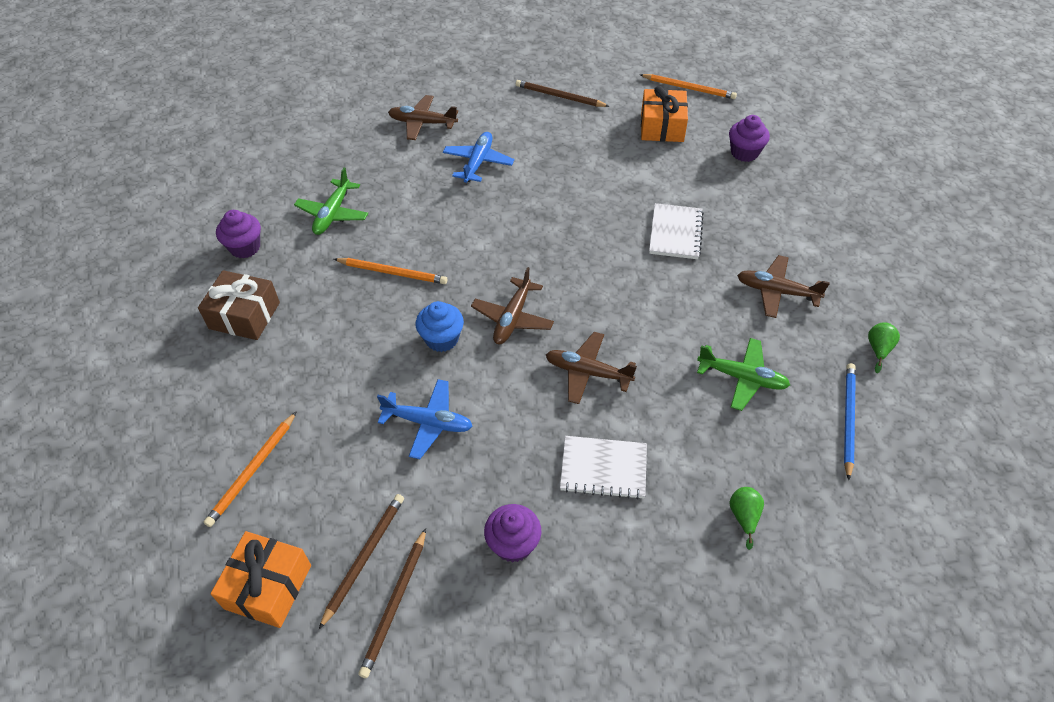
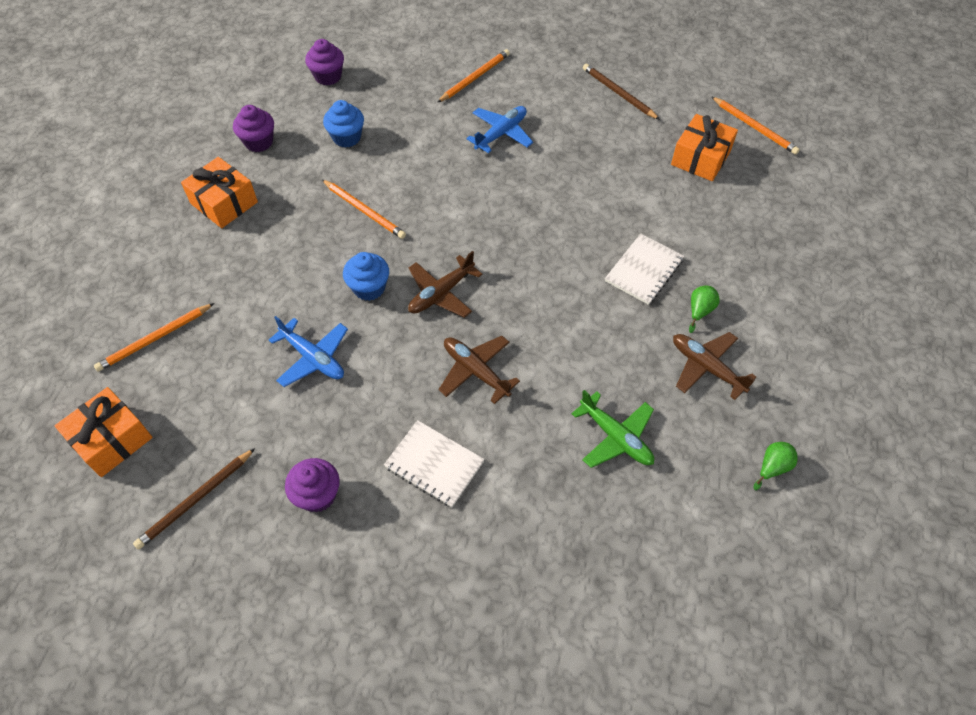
camera: 25 degrees right, 5 degrees up
brown gift [198,270,280,340] -> orange gift [181,157,258,228]
green plane [294,167,368,235] -> blue cupcake [323,100,364,148]
brown pencil [319,494,404,629] -> none
brown plane [388,95,458,140] -> orange pencil [437,49,510,103]
purple cupcake [729,115,770,162] -> purple cupcake moved to [305,39,344,86]
green pear [729,487,764,550] -> green pear moved to [689,285,720,333]
blue pencil [844,363,856,480] -> none

